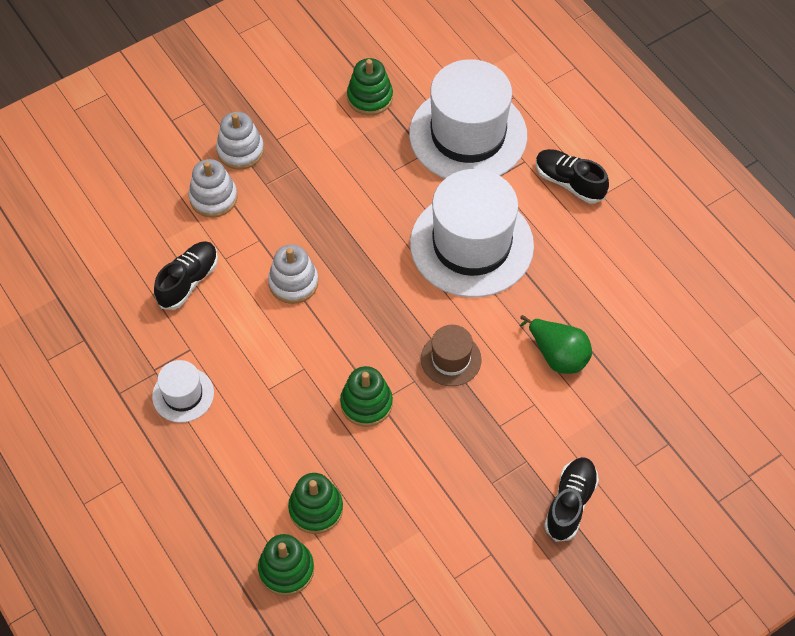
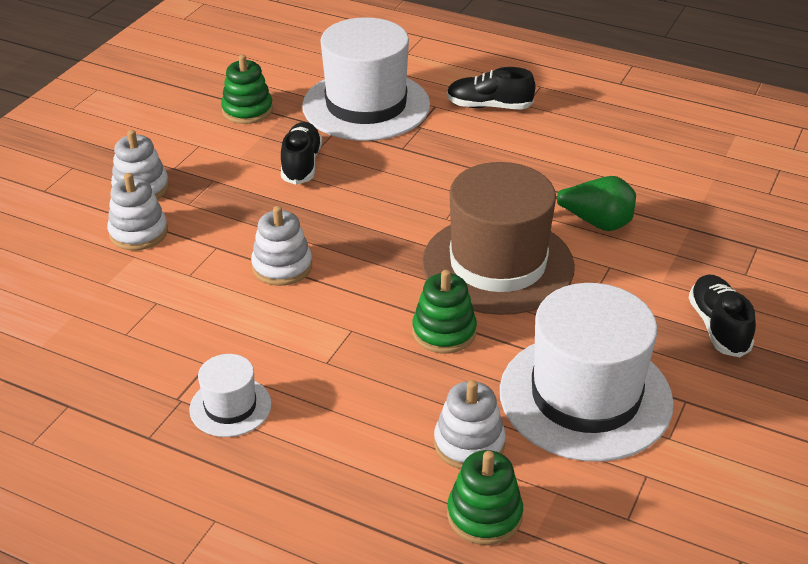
camera: 30 degrees left, 20 degrees down
black shoe [154,241,218,310] -> black shoe moved to [281,122,322,185]
green stacking toy [288,473,343,534] -> white stacking toy [434,380,506,469]
white hat [410,169,534,297] -> white hat moved to [500,283,674,462]
brown hat [421,325,482,386] -> brown hat [422,162,575,315], size x2.13

